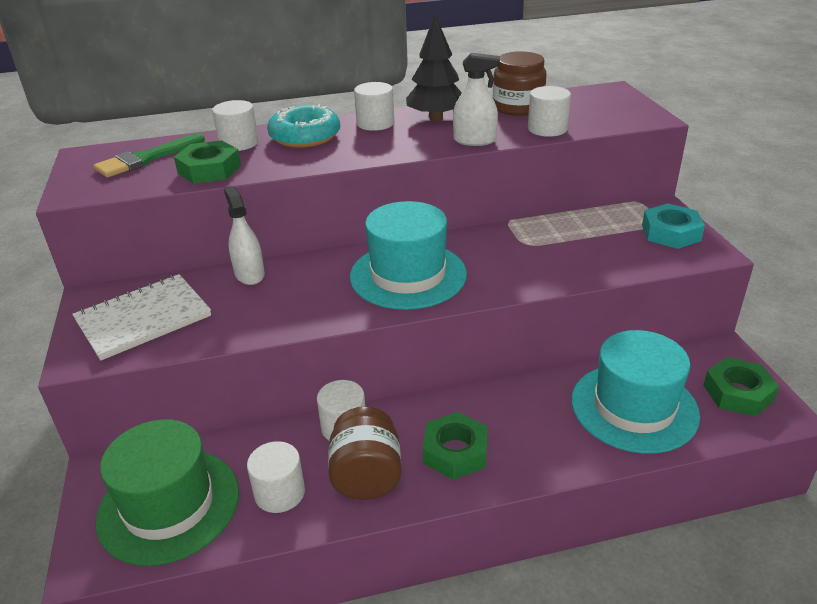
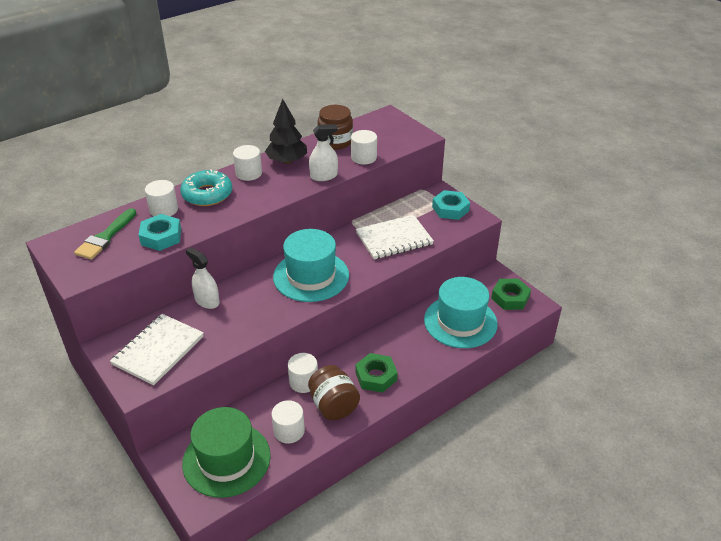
camera: 25 degrees left, 5 degrees up
green nut [174,140,241,184] -> turquoise nut [139,214,181,251]
none -> white notebook [356,215,434,260]

